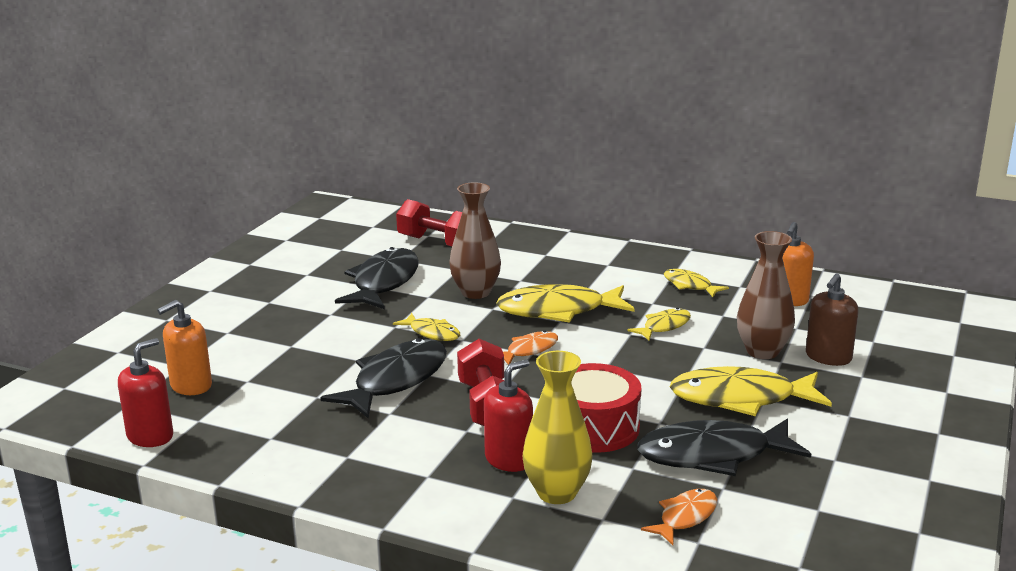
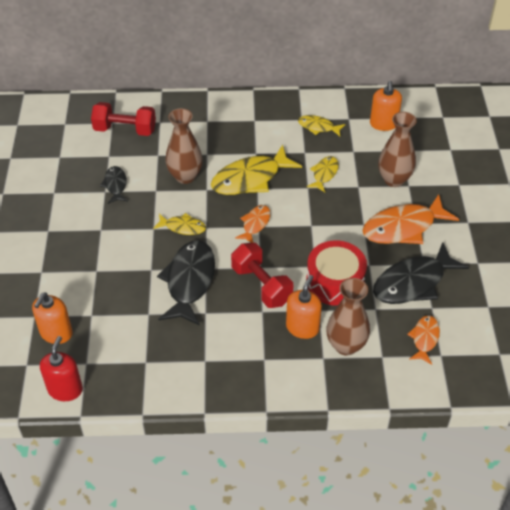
camera: 25 degrees left, 25 degrees up
black fish [335,247,419,309] -> black fish [100,166,128,204], size x0.53
red soap dispenser [484,360,533,472] -> orange soap dispenser [286,275,322,339]
yellow vase [523,351,592,504] -> brown vase [326,278,370,356]
yellow fish [670,366,832,416] -> orange fish [362,194,459,244]
brown soap dispenser [806,273,859,366] -> none

